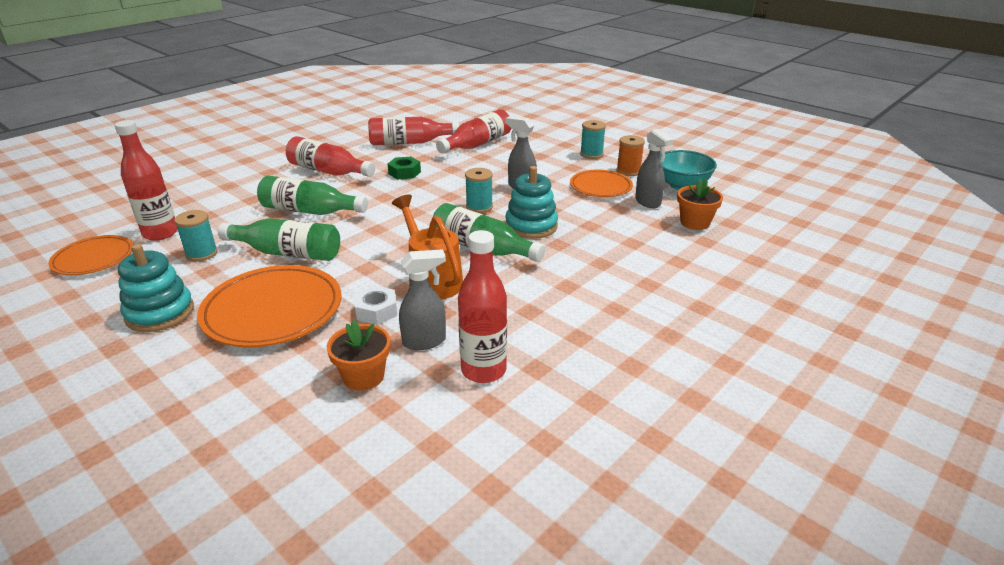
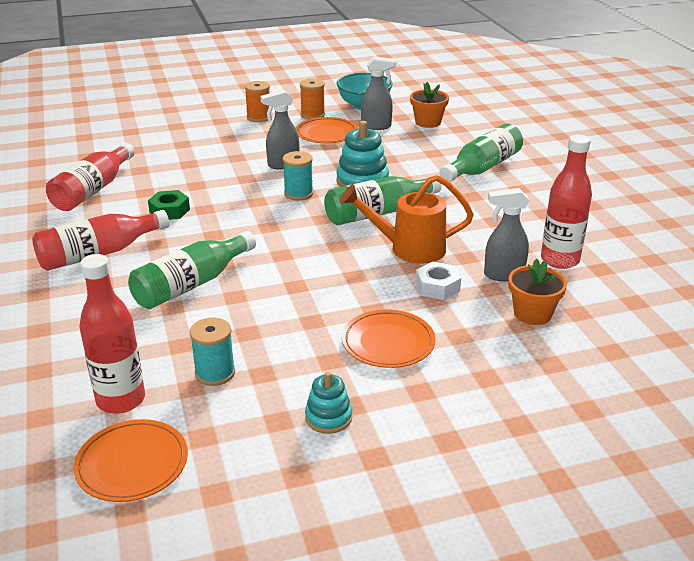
camera: 60 degrees left, 0 degrees up
turquoise stacking toy [118,244,194,332] -> turquoise stacking toy [305,372,352,434], size x0.60
orange plate [197,265,341,347] -> orange plate [342,310,436,368], size x0.62
green bottle [218,218,340,261] -> green bottle moved to [439,123,523,182]
grey spray bottle [399,249,446,350] -> grey spray bottle turned 105 degrees counterclockwise [484,188,529,281]
red bottle [436,109,511,154] -> none
turquoise spool [580,120,606,159] -> orange spool [245,81,270,122]

